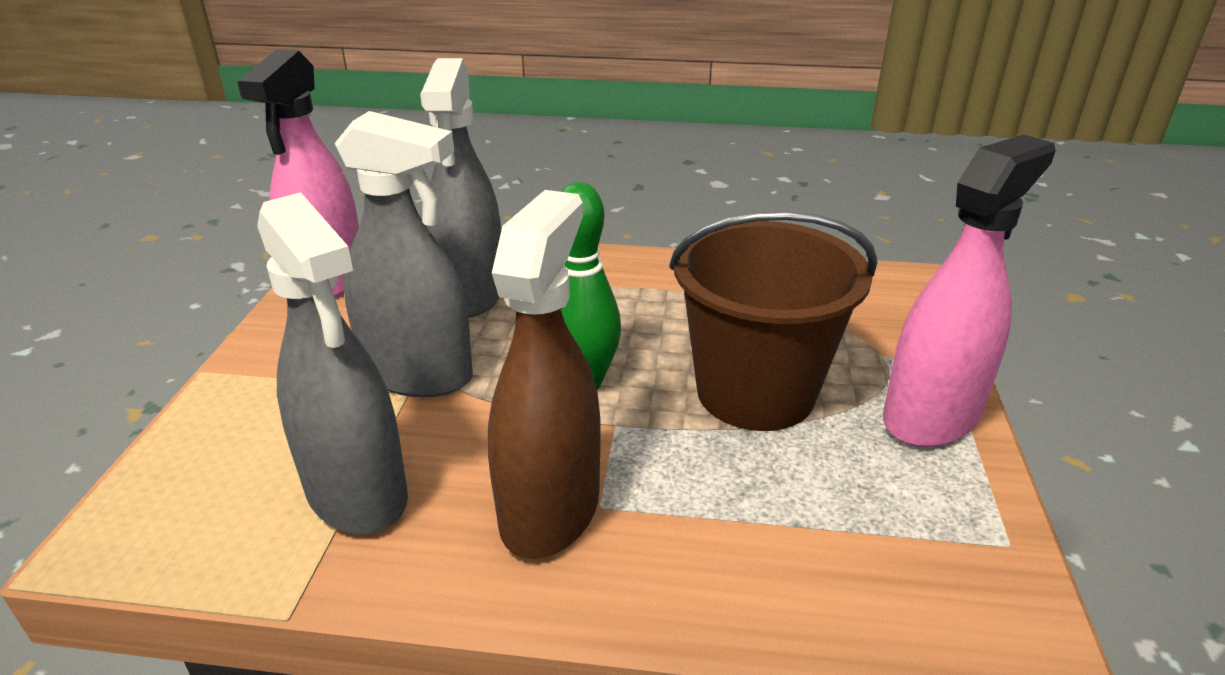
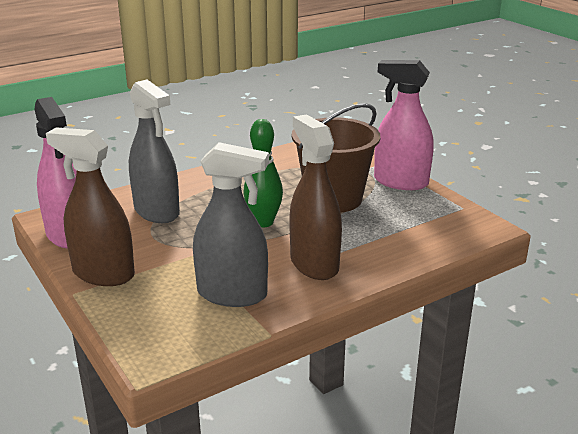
camera: 40 degrees left, 5 degrees down
grey spray bottle [334,111,473,397] -> none
pink spray bottle [883,134,1056,447] -> pink spray bottle turned 75 degrees counterclockwise [374,60,434,190]
none -> brown spray bottle [46,127,135,286]

